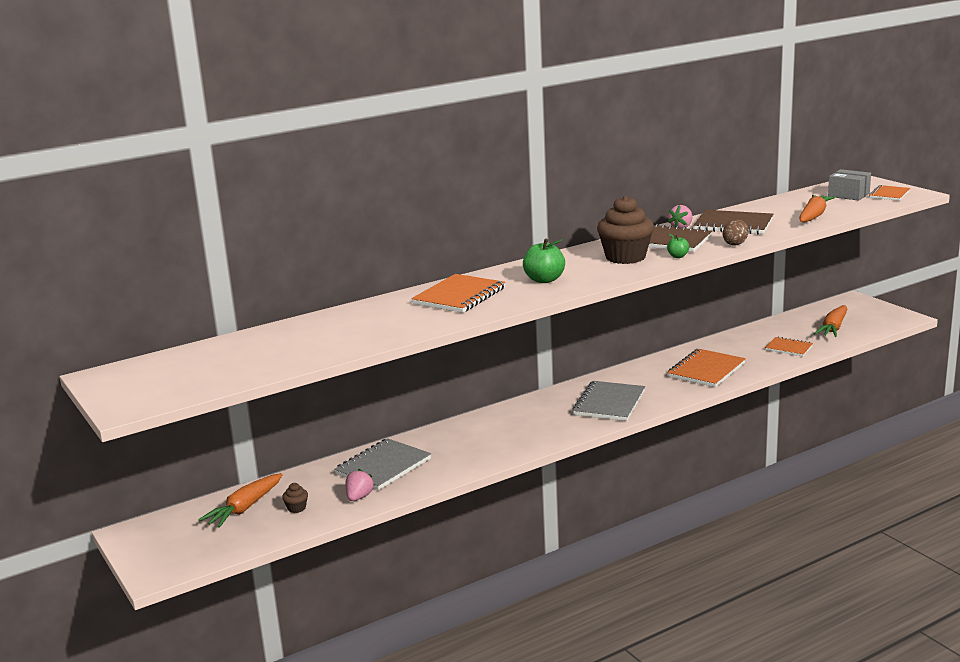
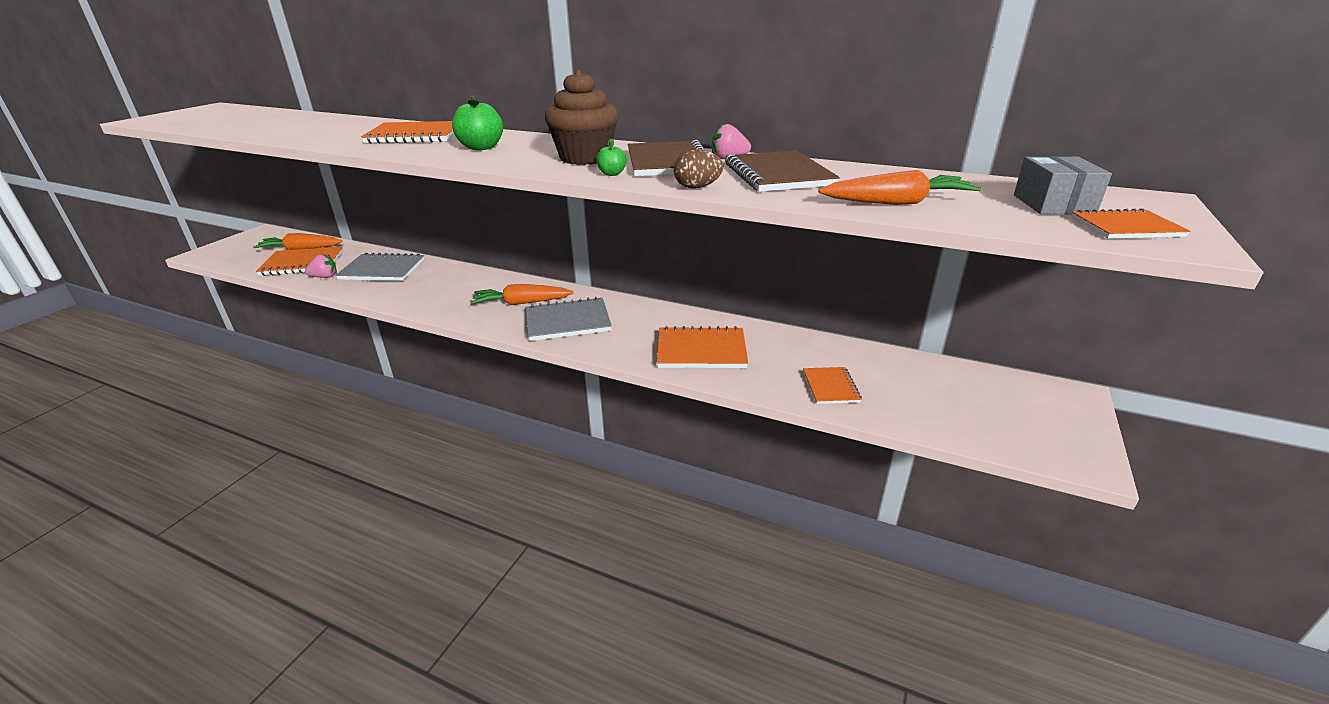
camera: 55 degrees right, 10 degrees up
brown cupcake [282,483,308,513] -> orange notebook [256,246,344,276]
orange carrot [814,305,848,337] -> orange carrot moved to [471,284,574,305]

